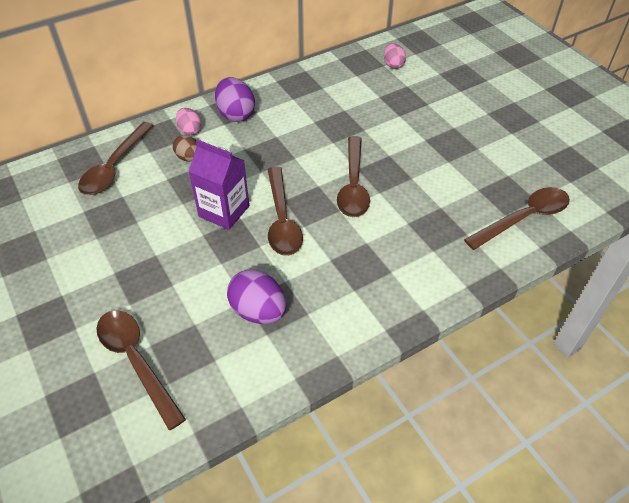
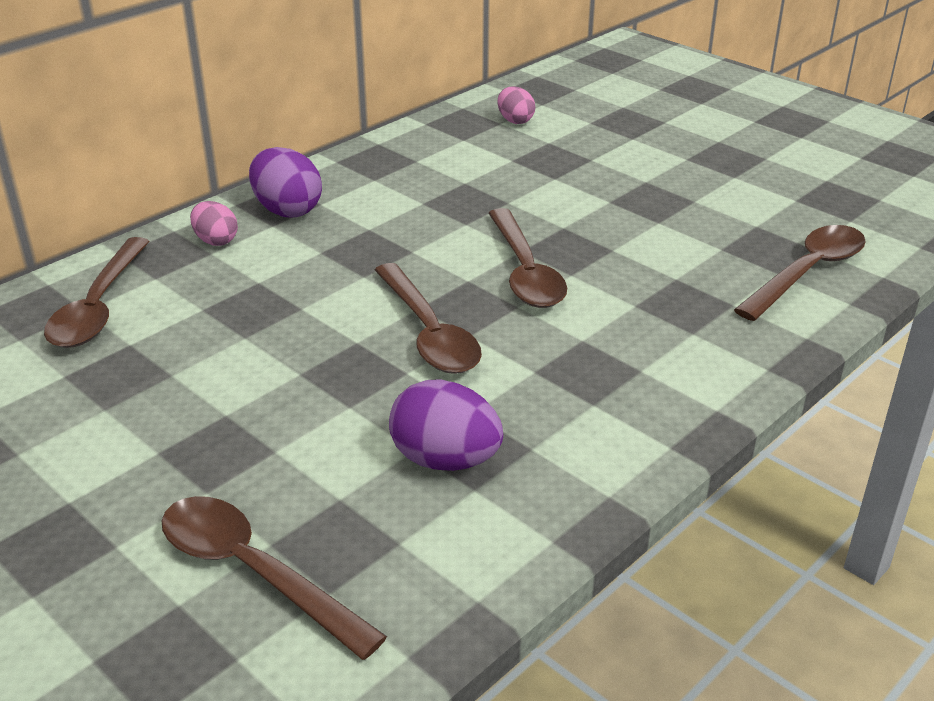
camera: 15 degrees left, 15 degrees down
brown egg [173,135,197,162] -> none
purple carton [188,139,249,230] -> none

